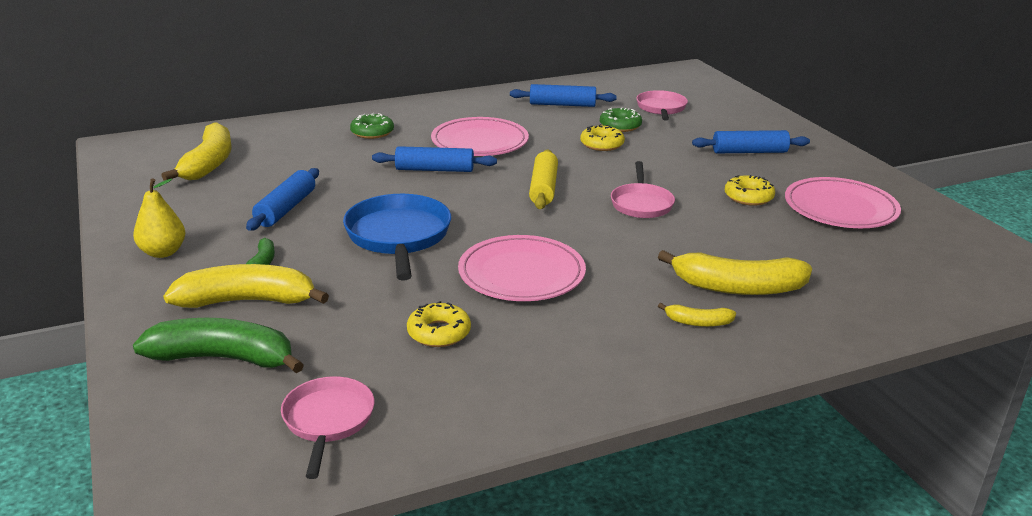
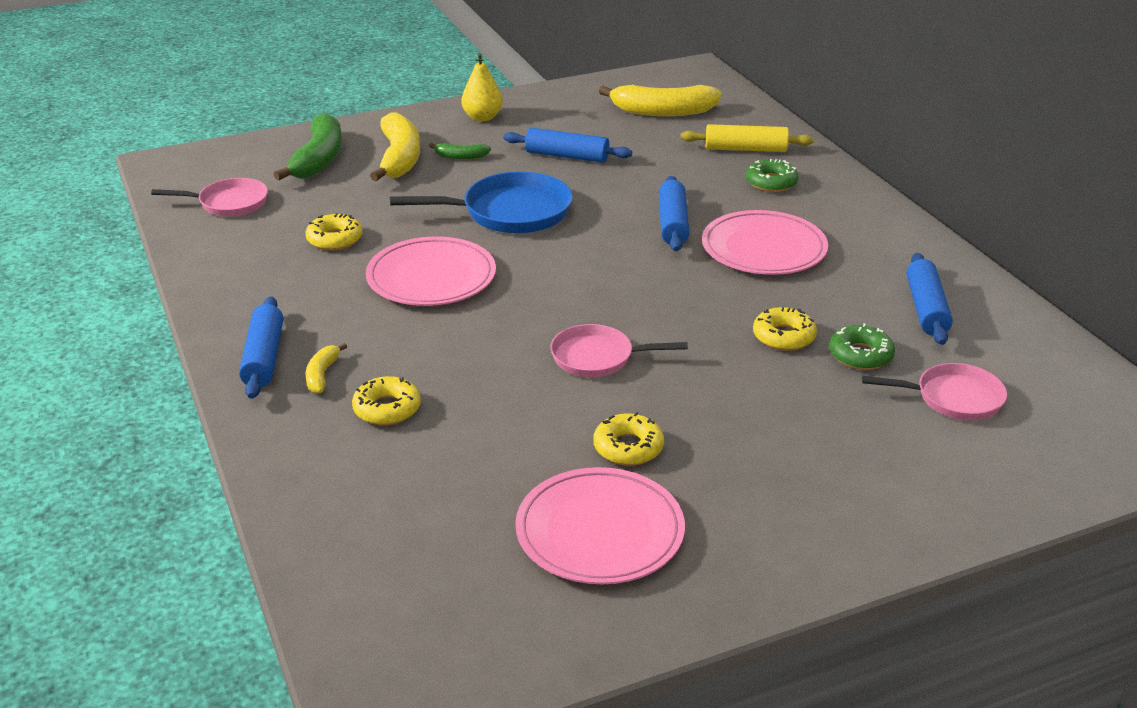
camera: 90 degrees right, 5 degrees up
yellow rolling pin [529,149,558,209] -> yellow rolling pin moved to [681,124,814,152]
yellow banana [658,250,812,295] -> yellow donut [352,376,421,425]
blue rolling pin [692,130,810,153] -> blue rolling pin moved to [239,296,283,399]

